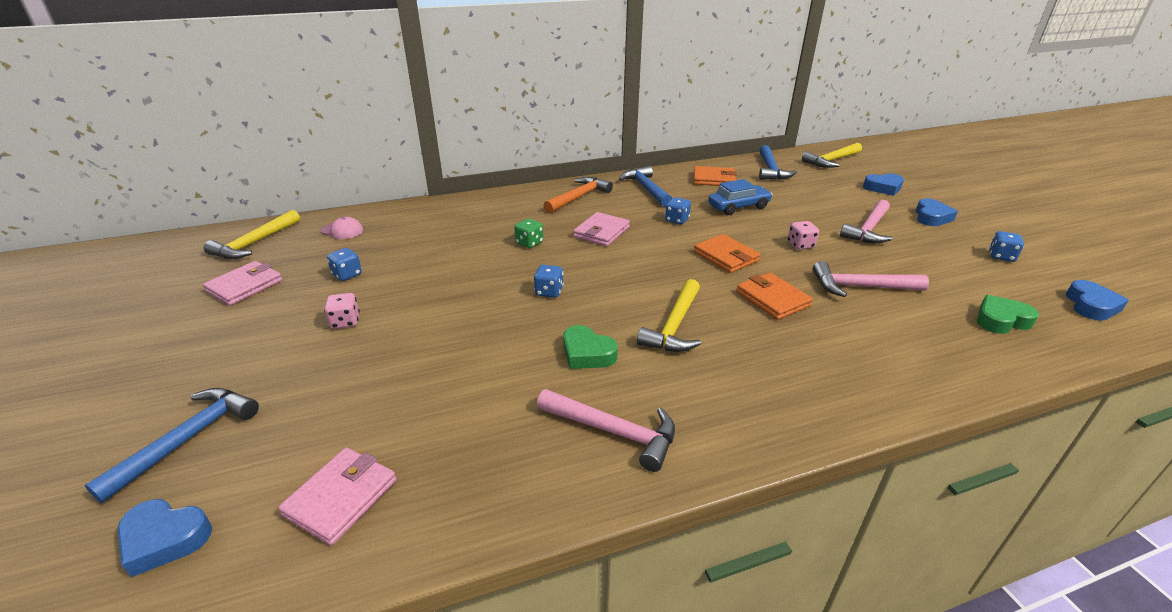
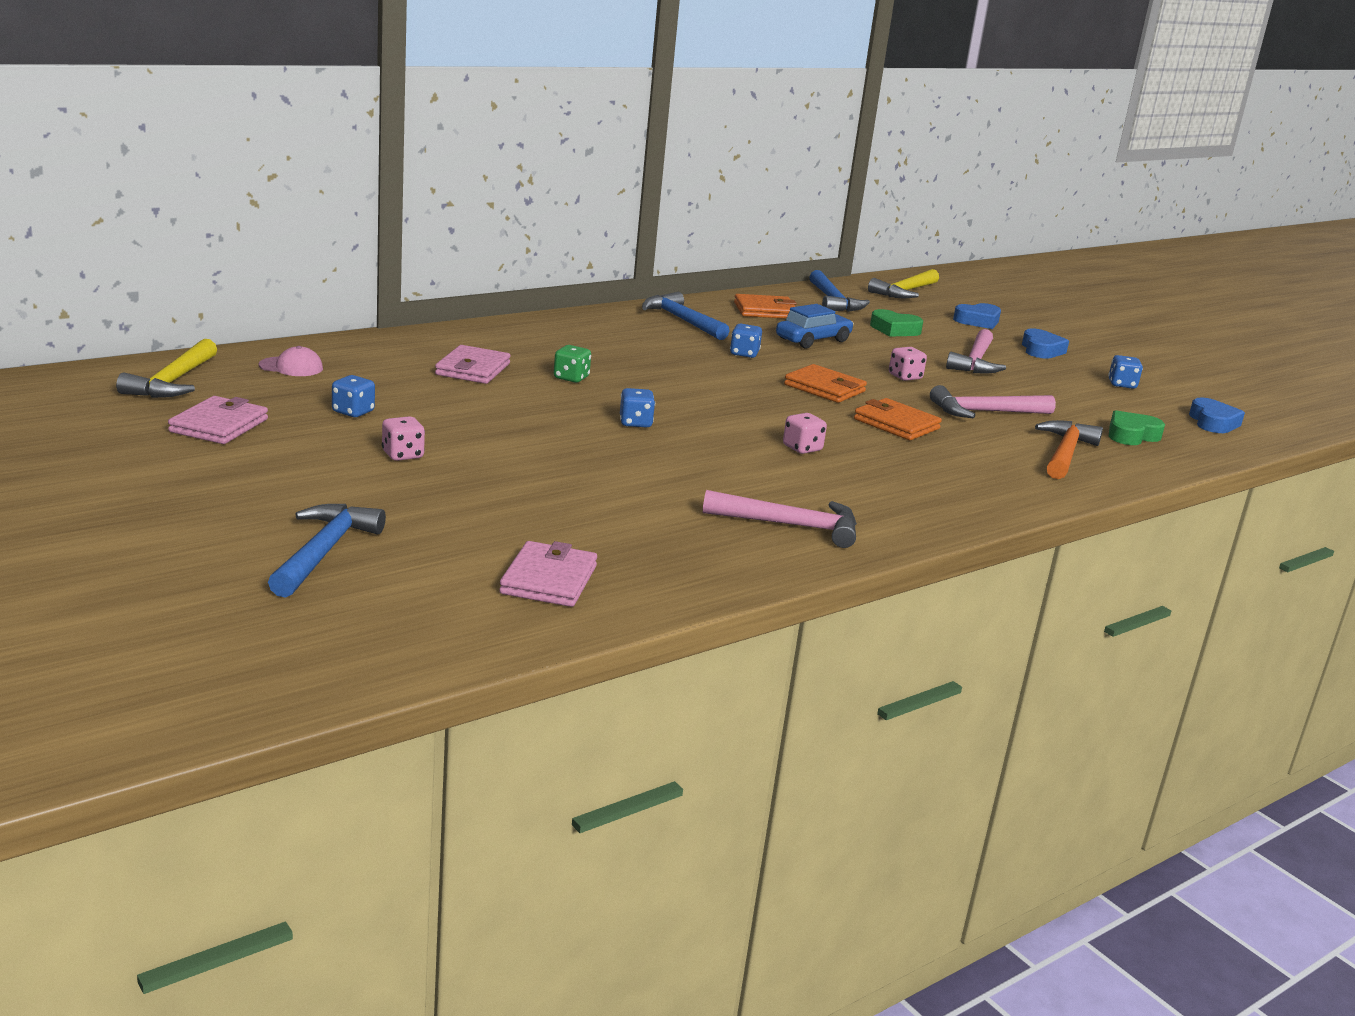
camera: 20 degrees left, 10 degrees down
blue heart [118,499,212,577] -> none
orange hammer [543,177,613,213] -> orange hammer moved to [1035,420,1103,479]
green heart [563,325,618,369] -> green heart moved to [870,309,923,337]
pink wallet [573,212,630,246] -> pink wallet moved to [435,345,511,384]
yellow hammer [637,279,701,352] -> pink dice [783,413,827,454]

